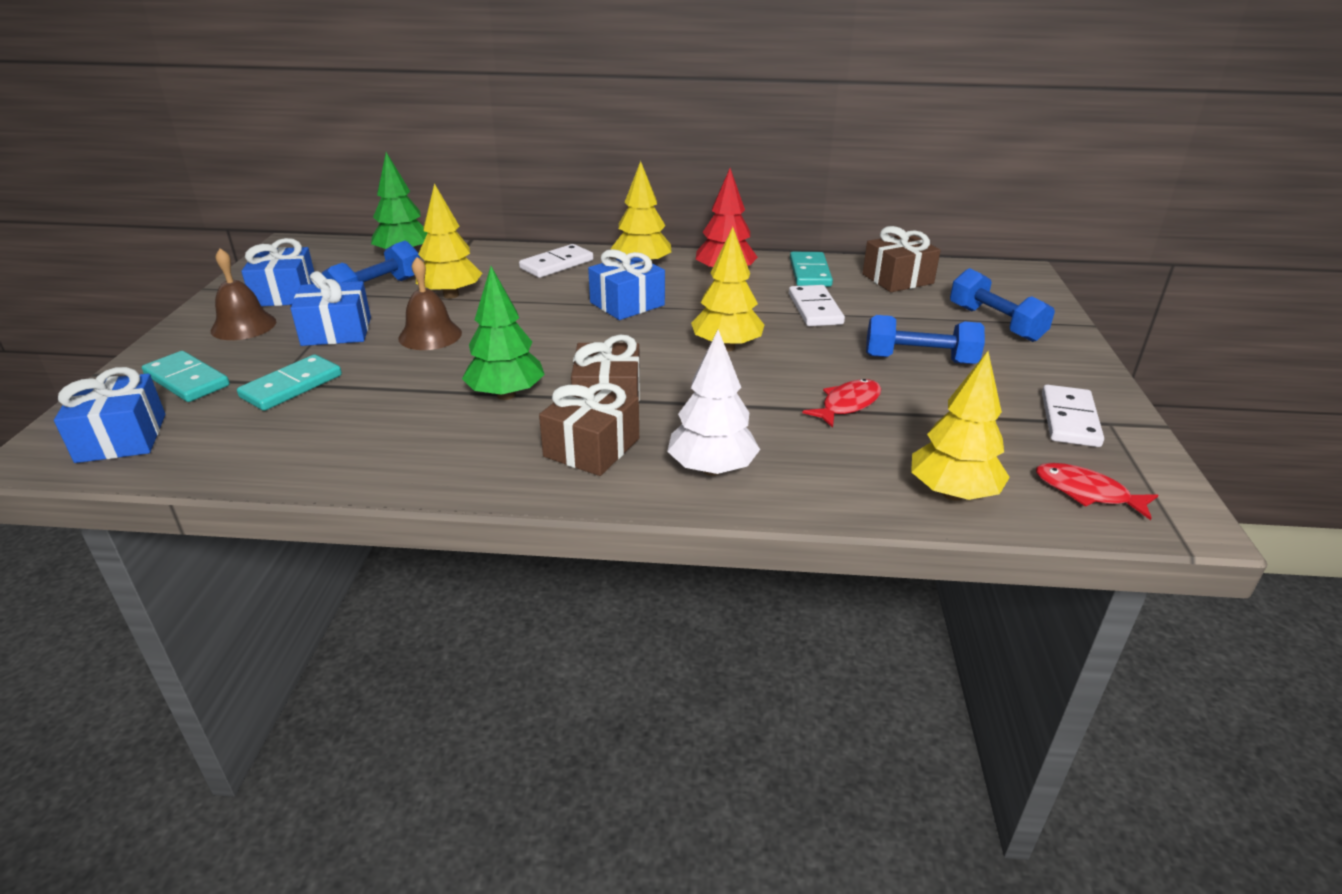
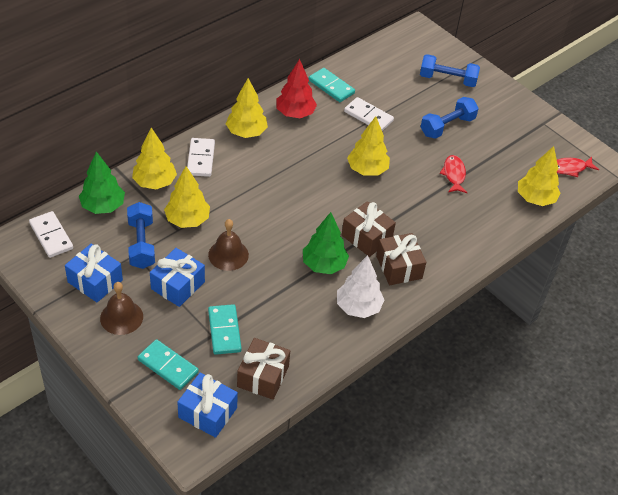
camera: 50 degrees left, 15 degrees up
turquoise domino [142,351,230,402] -> turquoise domino turned 45 degrees clockwise [138,339,199,390]
blue gift [588,249,665,320] -> none
white tree [667,329,760,476] -> white tree moved to [337,255,384,318]
brown gift [862,226,941,292] -> brown gift moved to [237,338,290,400]
white domino [1042,385,1104,447] -> white domino moved to [29,211,73,258]
none -> yellow tree [132,128,177,189]

